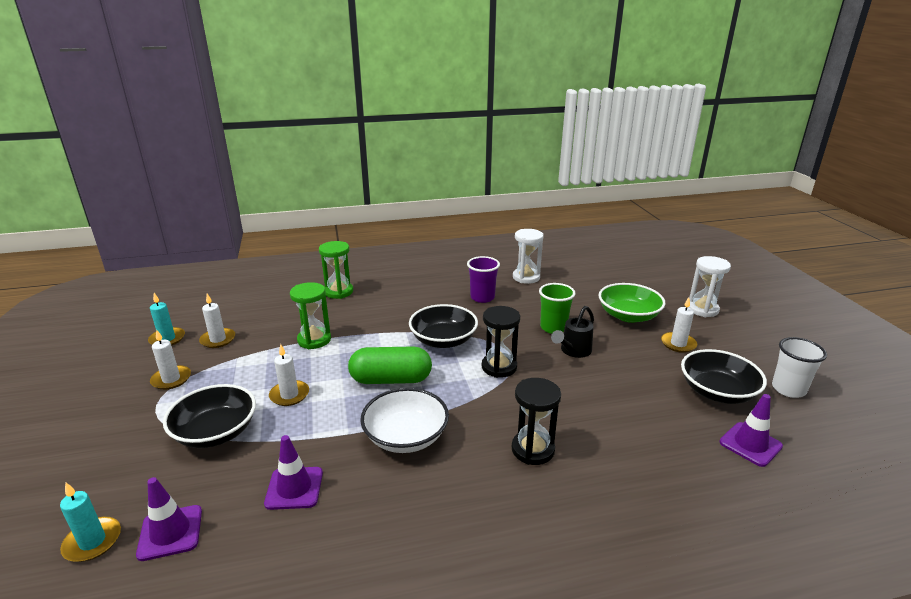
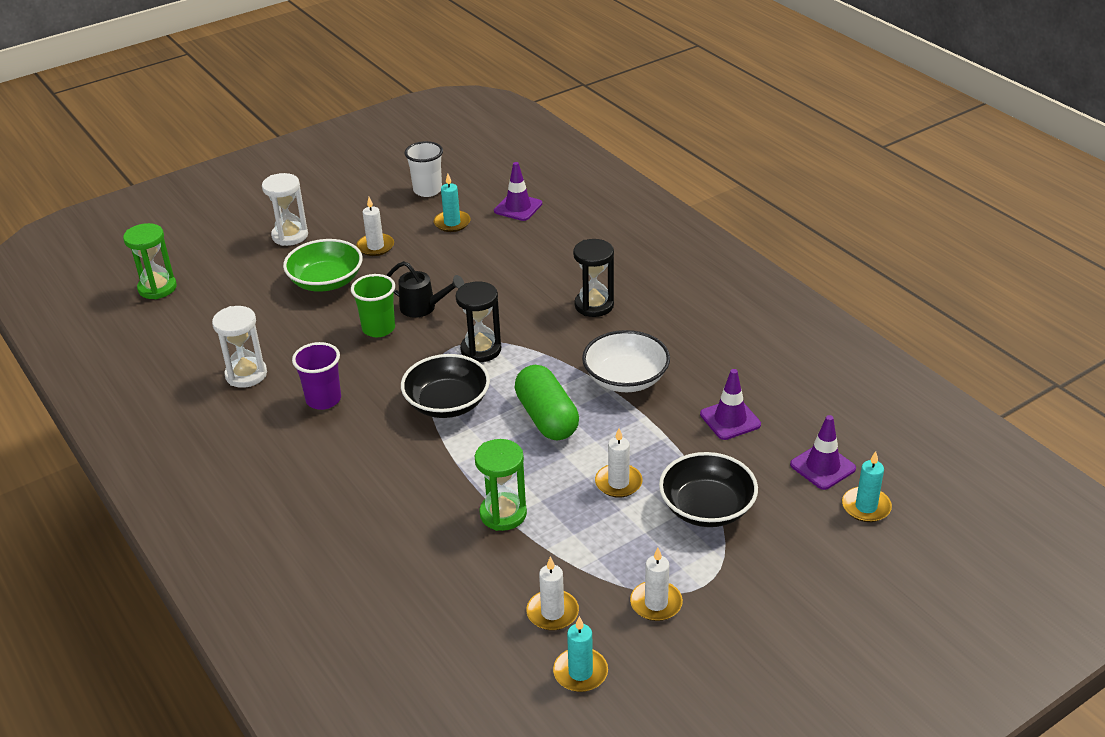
camera: 110 degrees left, 10 degrees up
green hourglass [319,241,353,299] -> green hourglass moved to [123,223,177,299]
black bowl [681,349,767,404] -> turquoise candle [434,174,470,232]

